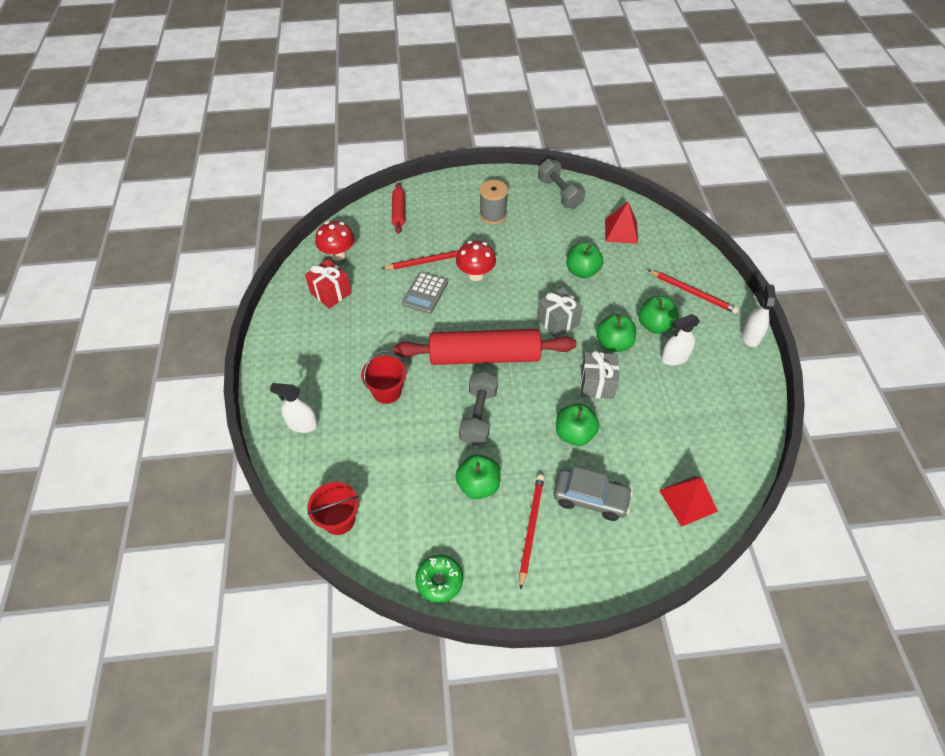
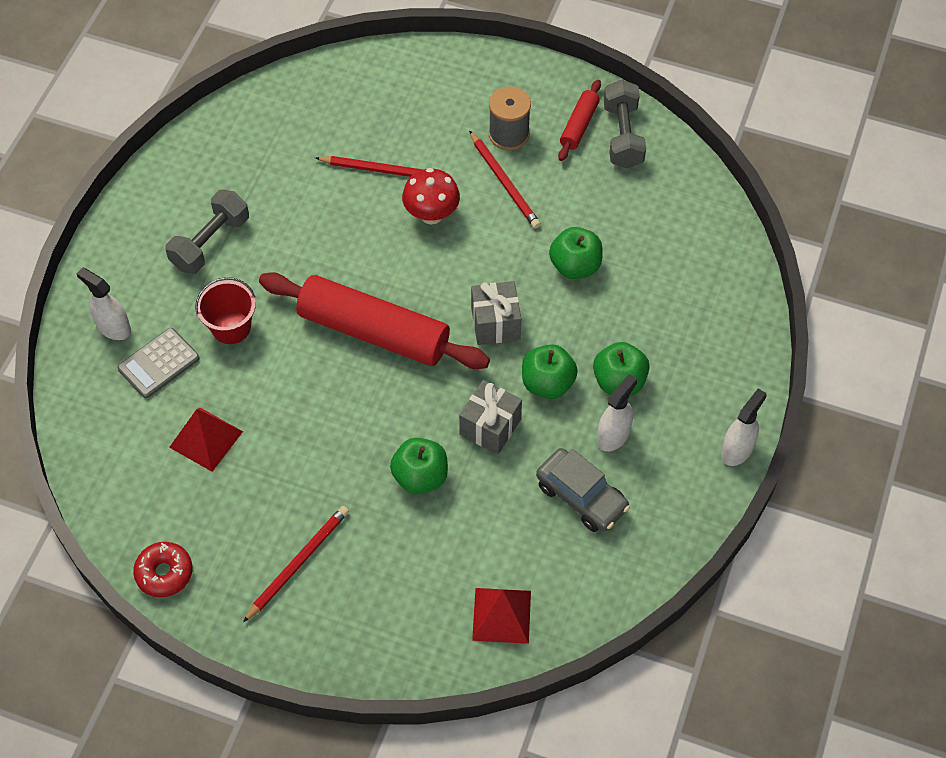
camera: 25 degrees right, 5 degrees up
red gift [305,259,352,309] -> none
red bucket [307,482,359,535] -> none
red mushroom [315,221,355,261] -> none
red rolling pin [392,183,405,234] -> red rolling pin moved to [558,80,601,161]
grey calculator [402,272,448,314] -> grey calculator moved to [117,328,200,398]
green donut [415,555,463,603] -> red donut [133,542,192,598]
green apple [455,454,500,499] -> none
grey dumbbell [459,371,498,446] -> grey dumbbell moved to [165,190,249,274]
grey car [553,467,633,521] -> grey car moved to [536,448,630,532]
red pyramid [605,202,638,244] -> red pyramid moved to [169,408,243,472]
red pencil [648,270,739,314] -> red pencil moved to [469,131,541,229]
white spray bottle [661,314,700,365] -> white spray bottle turned 120 degrees clockwise [597,374,637,452]

